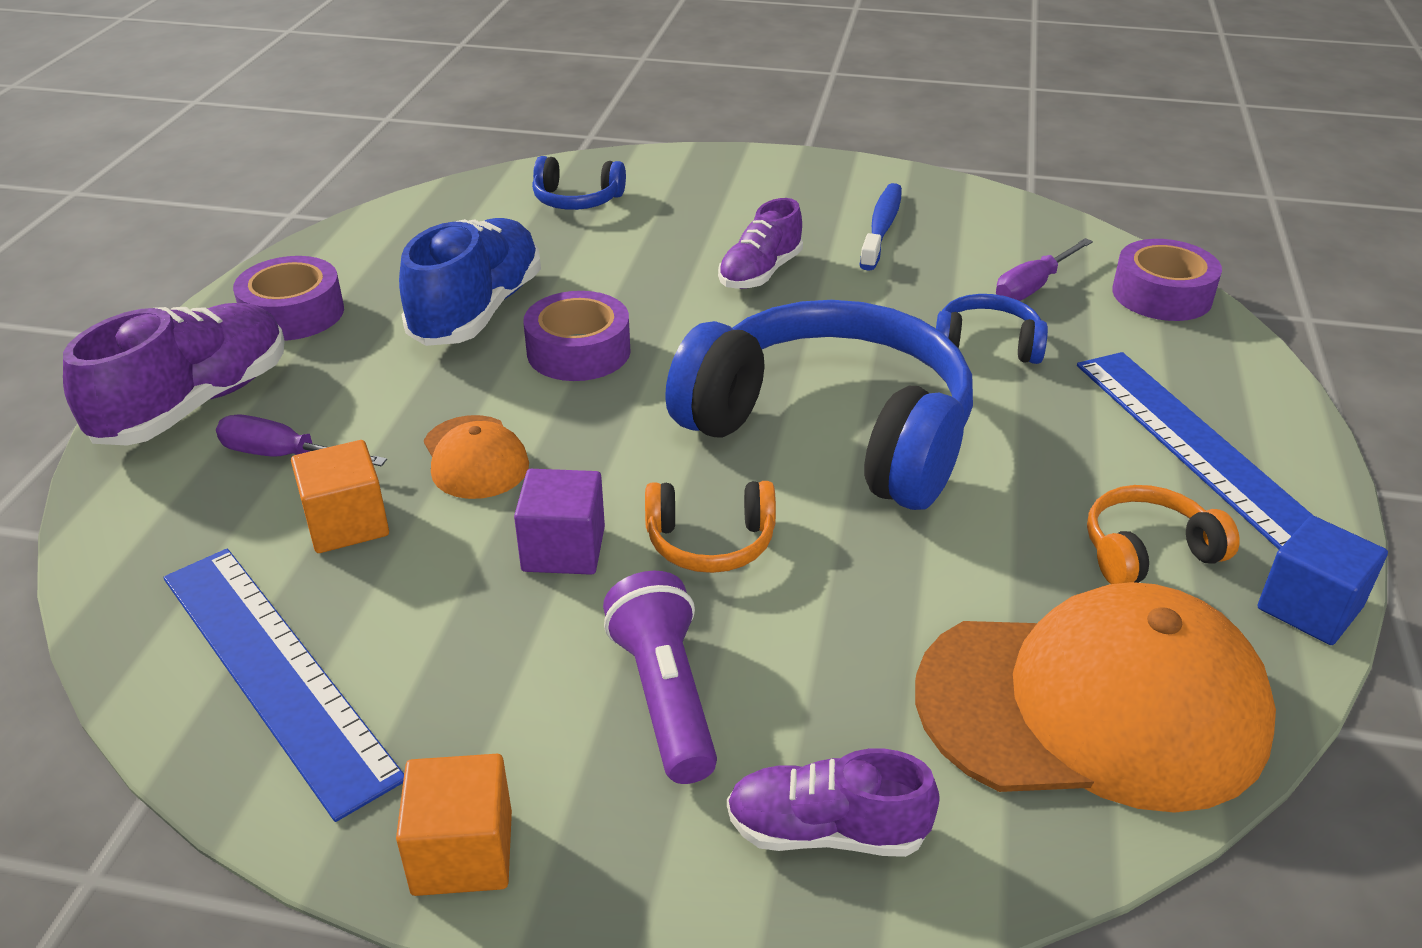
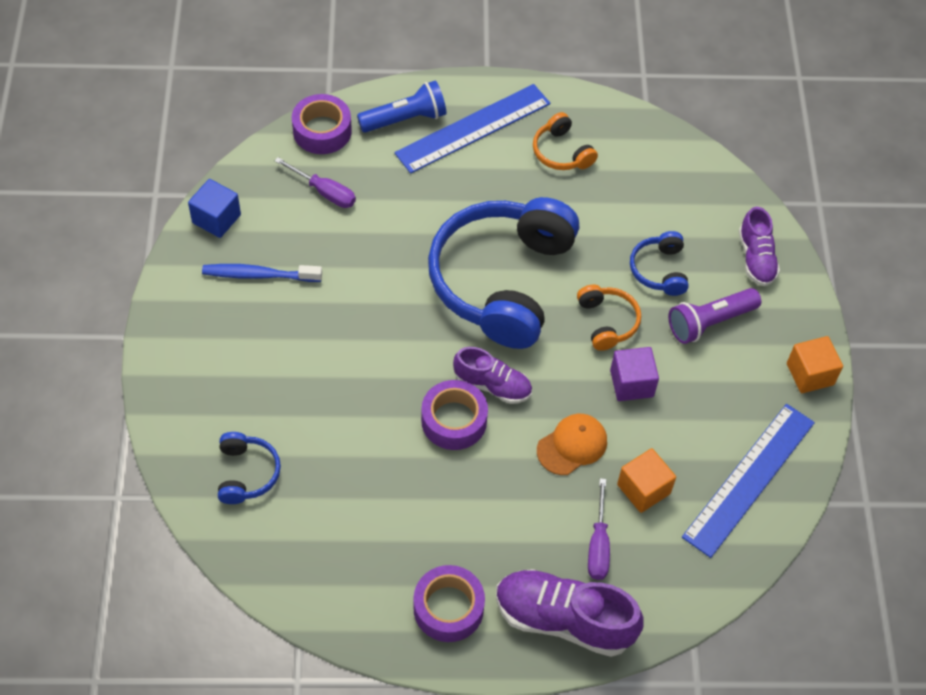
camera: 105 degrees left, 20 degrees up
blue shoe [399,218,541,346] -> none
purple shoe [718,198,803,289] -> purple shoe moved to [453,347,532,404]
orange cap [915,582,1276,813] -> none
blue headphones [936,294,1048,364] -> blue headphones moved to [630,231,689,296]
blue cube [1258,516,1388,645] -> blue cube moved to [188,179,241,238]
none -> blue flashlight [357,81,447,133]

